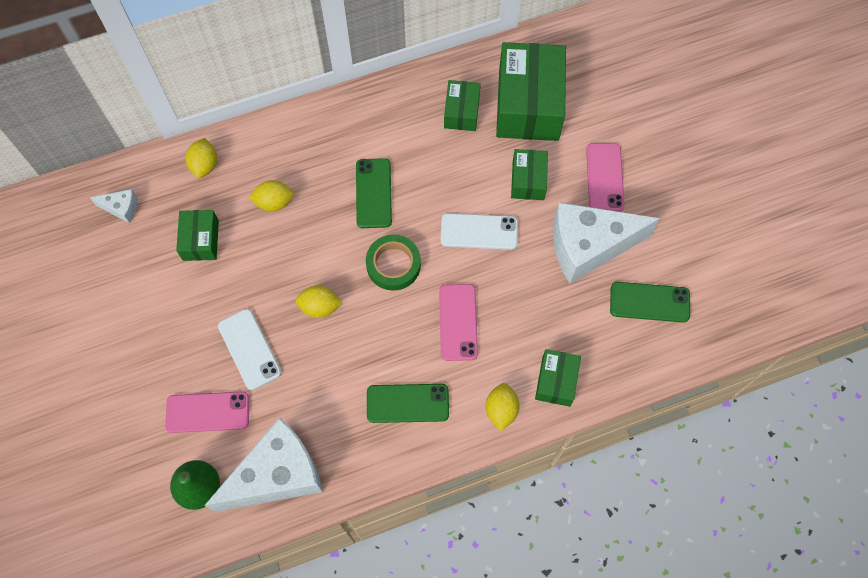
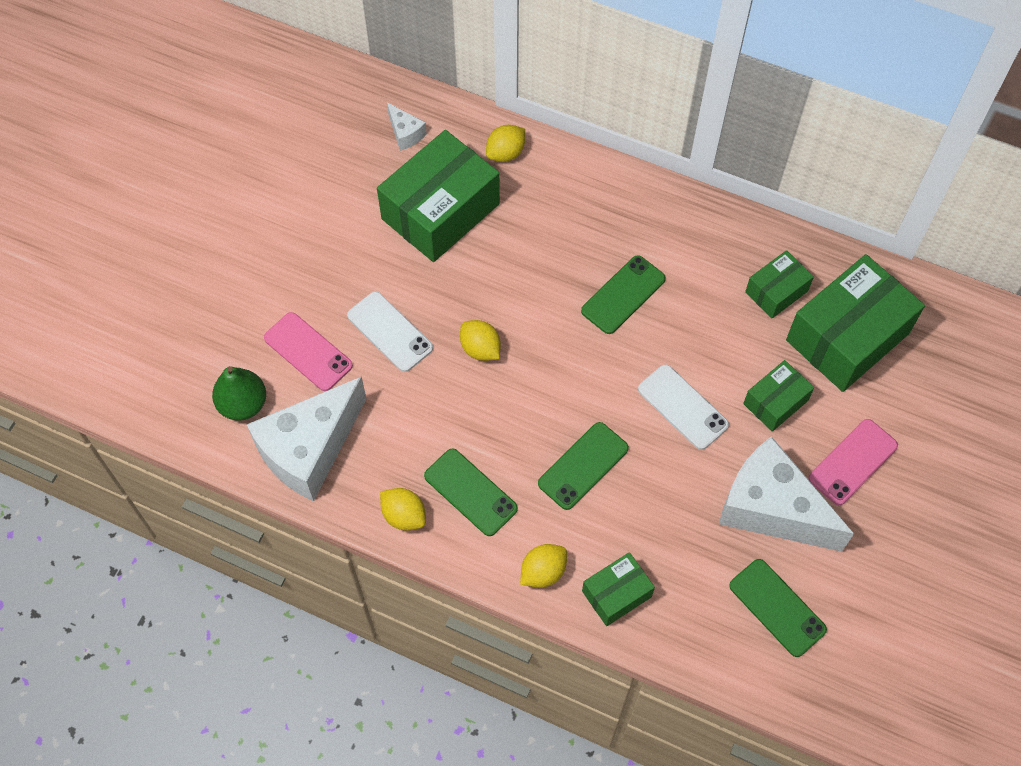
camera: 45 degrees right, 5 degrees down
green box [176,210,219,261] -> green box [377,130,500,262], size x1.95
white cheese [204,417,323,512] -> white cheese turned 120 degrees clockwise [247,376,367,501]
white phone [218,309,281,390] -> white phone turned 60 degrees counterclockwise [347,291,433,372]
yellow lemon [249,180,294,212] -> yellow lemon moved to [380,488,426,530]
green tape [366,235,421,291] -> none
pink phone [439,284,478,361] -> green phone [538,422,629,510]

